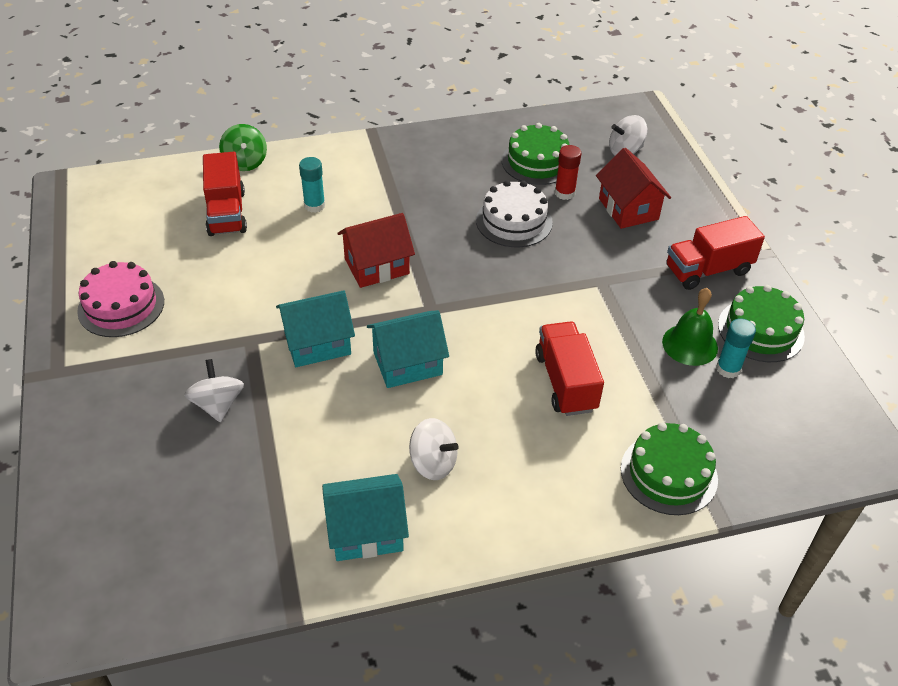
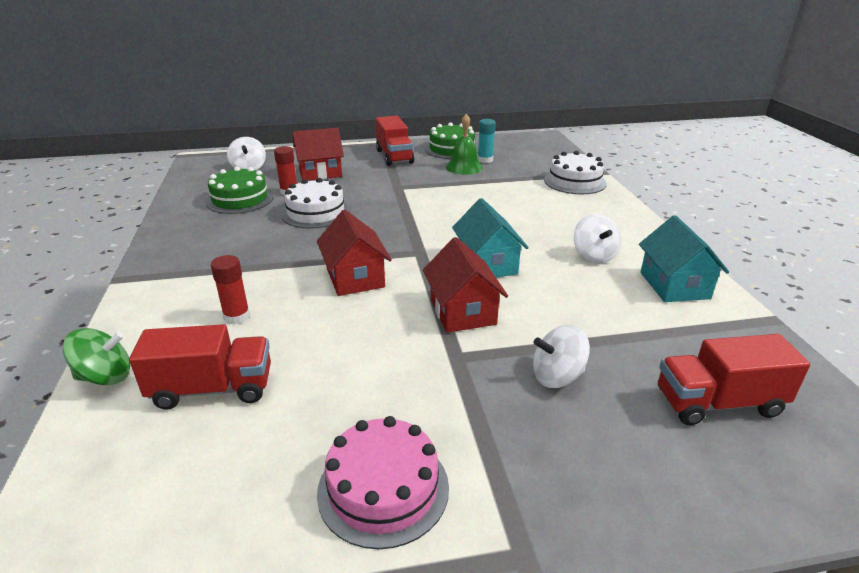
camera: 85 degrees left, 15 degrees down
turquoise house [276,290,355,367] -> red house [423,237,508,333]
turquoise glue stick [299,157,325,213] -> red glue stick [211,255,250,324]
white spinning top [409,418,459,480] -> white spinning top turned 135 degrees clockwise [574,214,621,263]
red truck [535,321,604,416] -> red truck moved to [658,334,810,425]
green cake [621,422,718,515] -> white cake [544,151,607,194]

